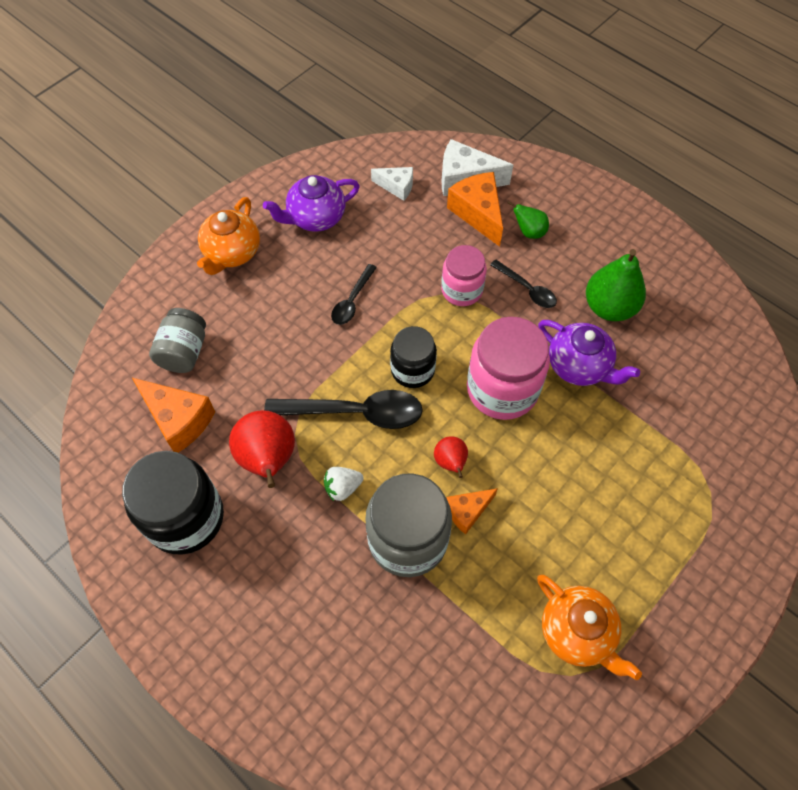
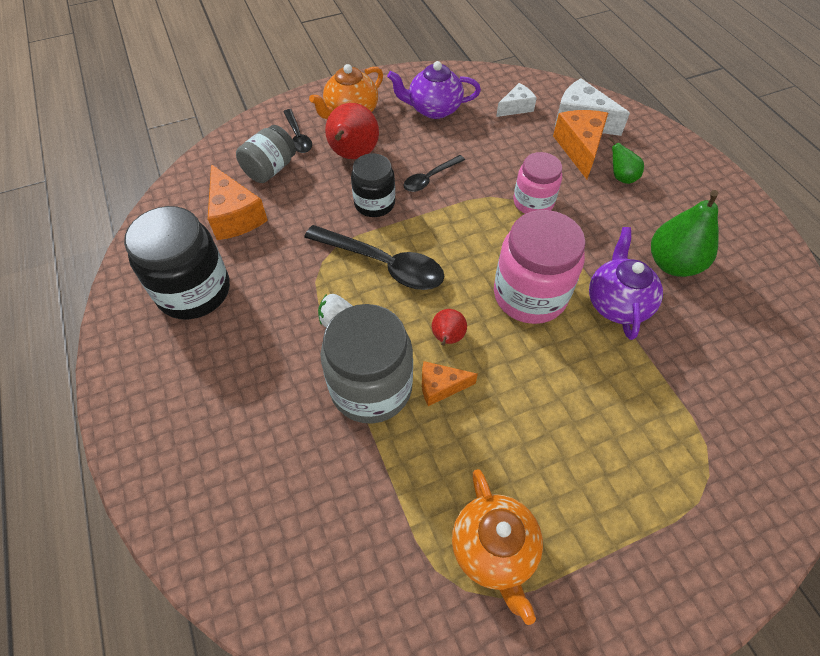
camera: 25 degrees right, 5 degrees down
red pear [229,410,295,488] -> red pear moved to [325,103,379,159]
white cheese [371,167,413,201] -> white cheese turned 75 degrees counterclockwise [496,83,537,117]
black jar [390,326,437,388] -> black jar moved to [351,153,395,217]
black spoon [490,260,557,308] -> black spoon moved to [283,109,312,153]
purple teapot [538,320,640,386] -> purple teapot turned 150 degrees counterclockwise [589,227,663,340]

